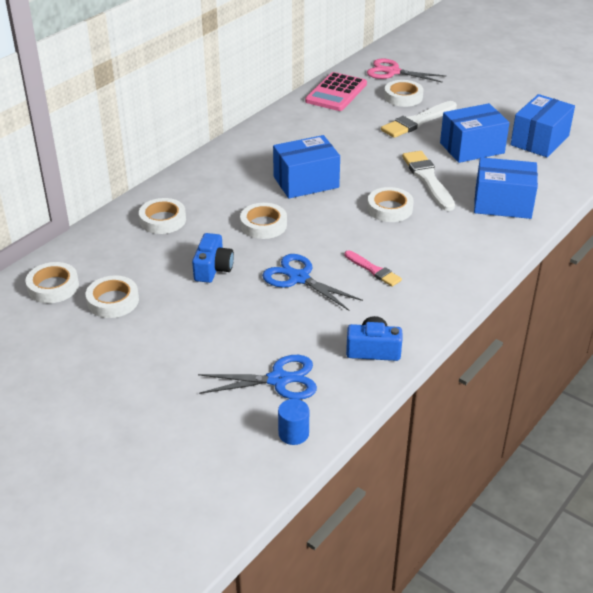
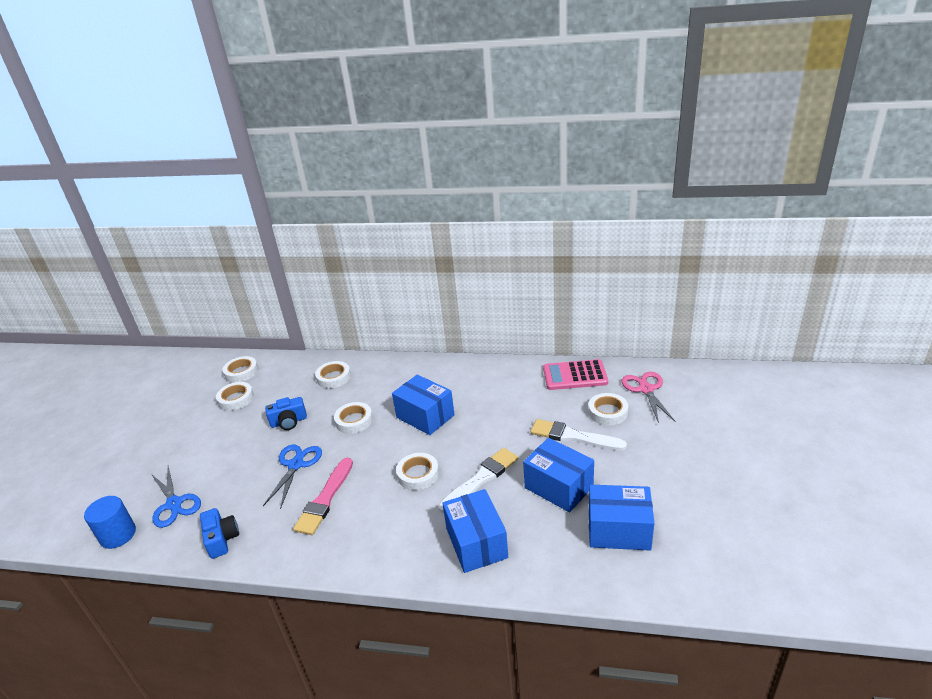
camera: 65 degrees right, 5 degrees down
blue cylinder [278,399,309,445] -> blue cylinder [84,496,136,549], size x1.53
pink brush [345,250,402,287] -> pink brush [293,458,353,535], size x1.66

